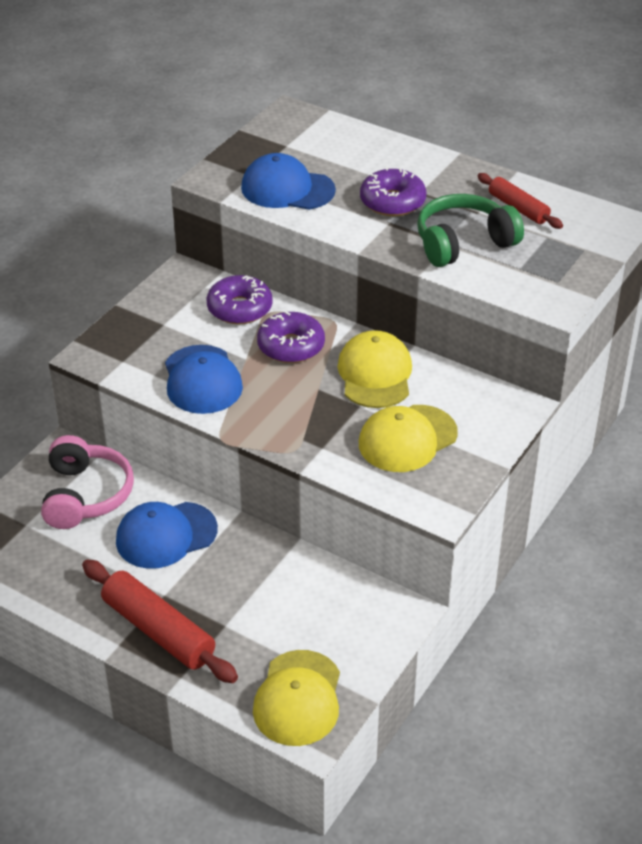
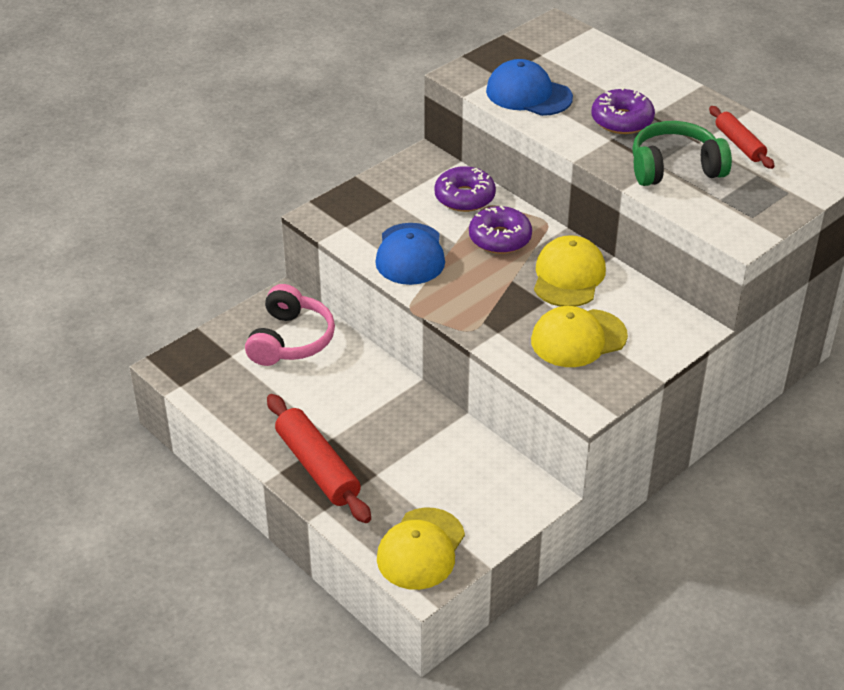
camera: 15 degrees right, 0 degrees up
blue cap [116,502,218,569] -> none

